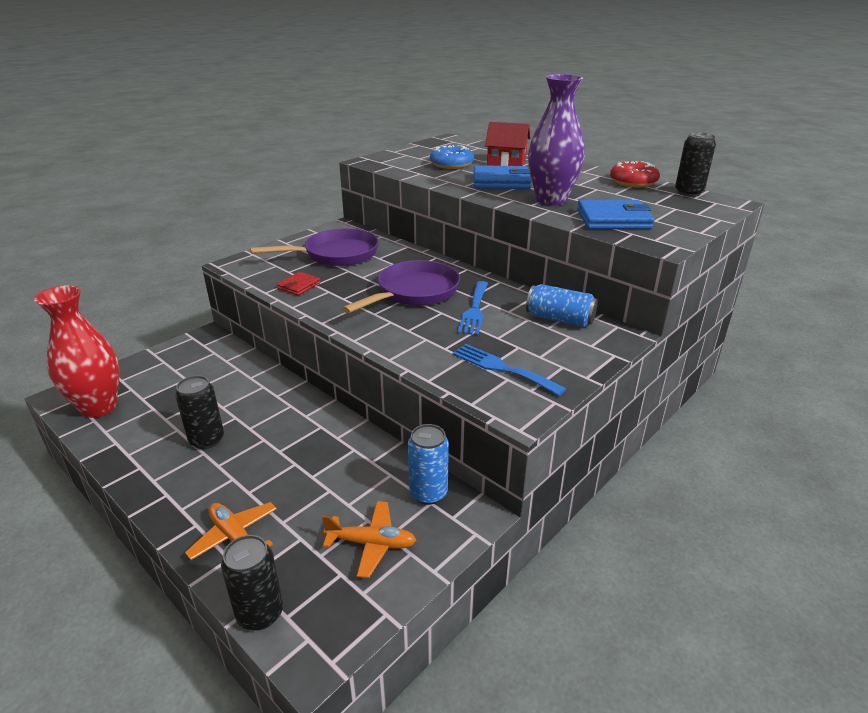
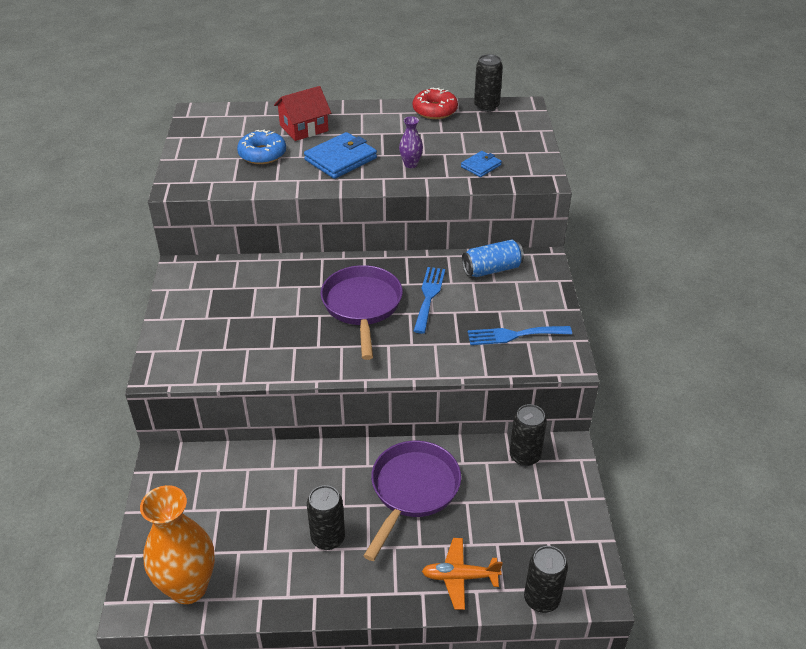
camera: 45 degrees left, 10 degrees up
red vase [34,285,120,418] -> orange vase [140,485,215,604]
purple pan [250,228,379,266] -> purple pan moved to [363,441,461,561]
red wallet [277,272,321,295] -> none
orange plane [322,501,416,578] -> none
blue can [408,424,449,505] -> black can [509,404,547,466]
blue fork [457,281,488,335] -> blue fork turned 135 degrees counterclockwise [414,267,445,334]
purple vase [528,74,585,205] -> purple vase [399,116,423,168], size x0.46
blue wallet [577,200,654,229] -> blue wallet [461,151,502,177], size x0.56

